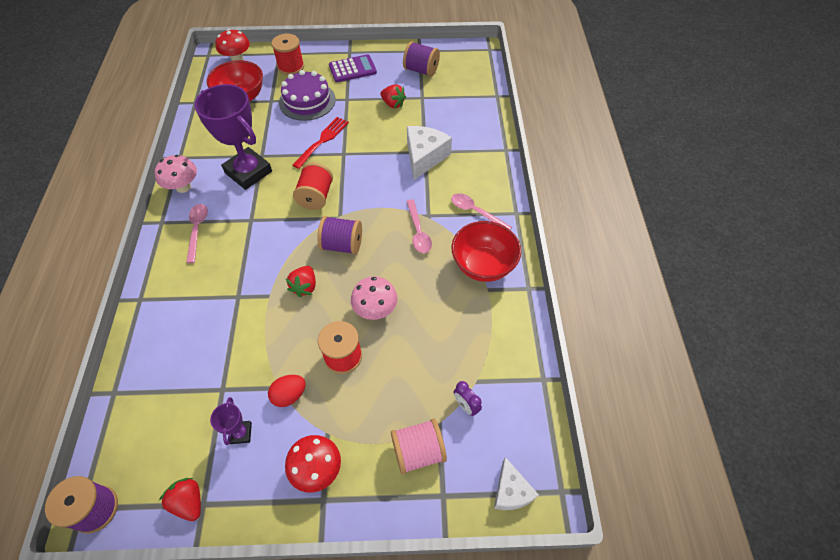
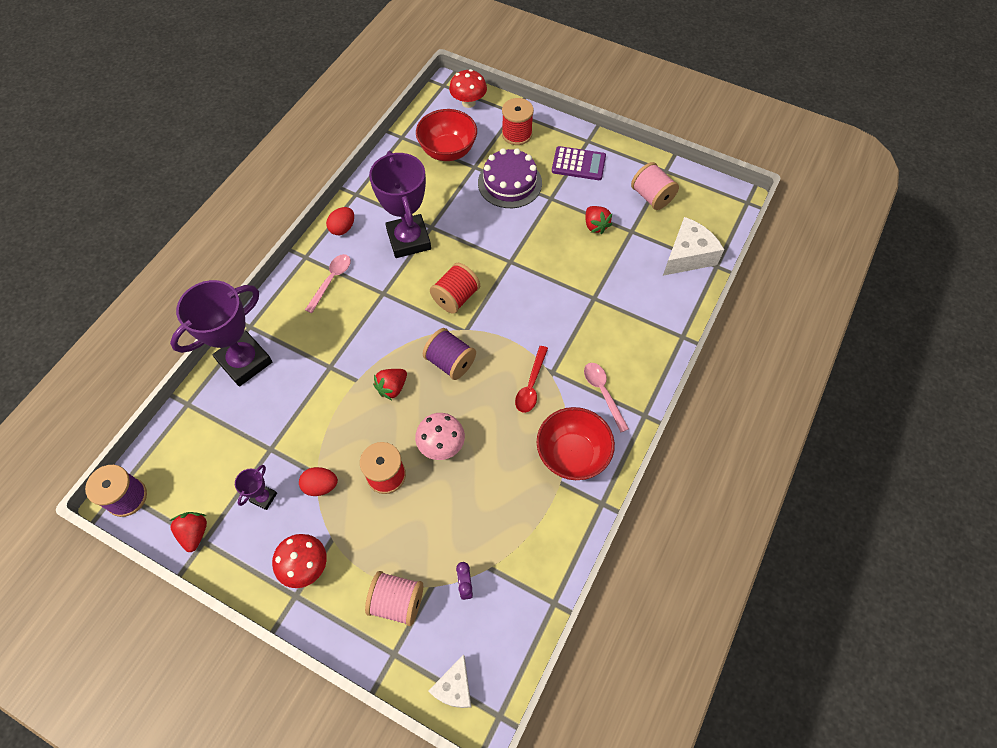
camera: 30 degrees right, 5 degrees up
pink mushroom [154,155,197,193] -> red egg [326,207,354,235]
red fork [293,117,349,169] -> none
purple spool [403,41,440,77] -> pink spool [631,162,679,210]
pink spoon [406,200,432,253] -> red spoon [515,346,548,413]
white cheese [407,126,452,180] -> white cheese moved to [663,217,724,276]
none -> purple trophy [170,280,272,387]

